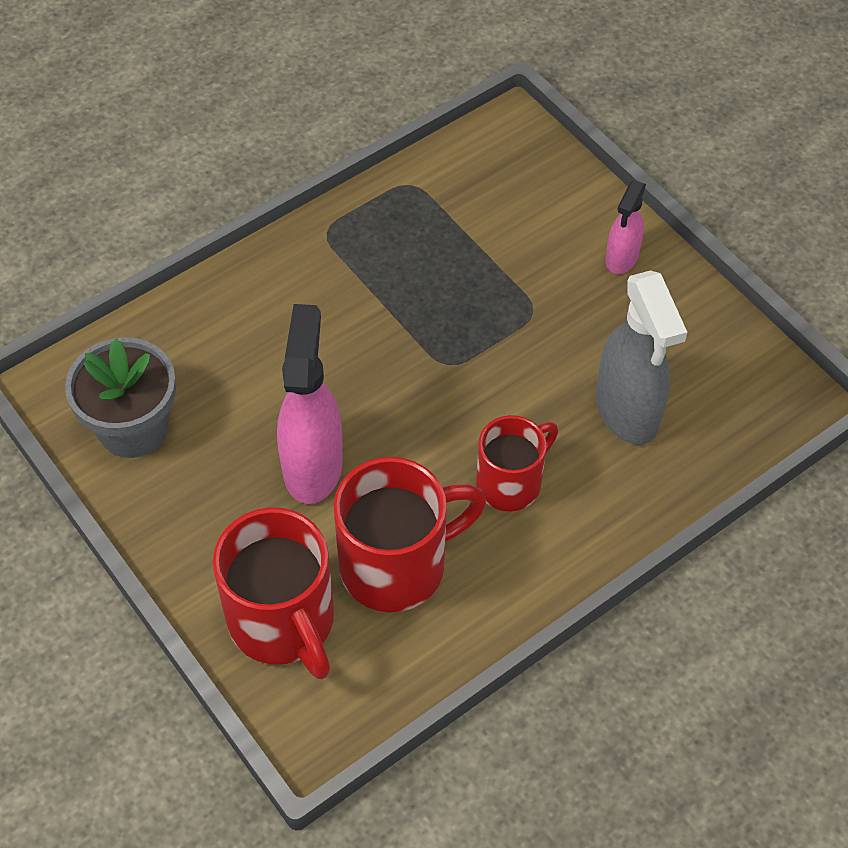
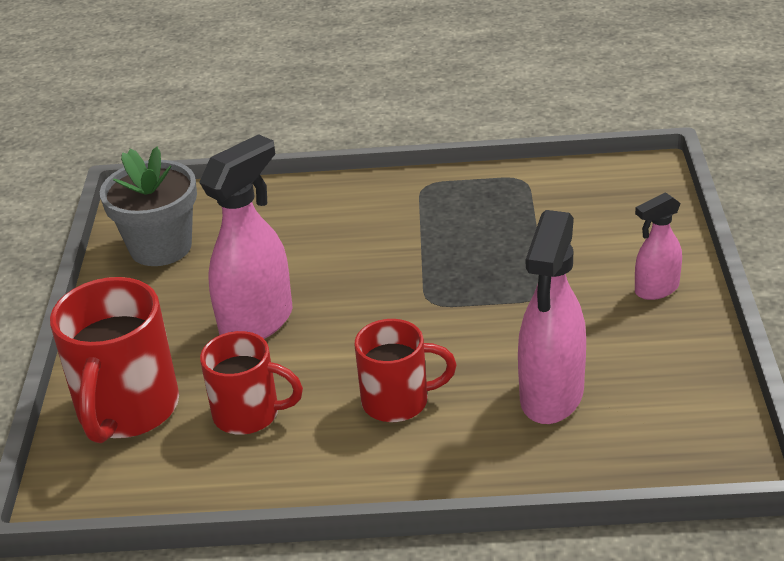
camera: 40 degrees right, 20 degrees down
red mug [333,457,486,612] -> red mug [200,331,303,435], size x0.64
grey spray bottle [596,270,687,445] -> pink spray bottle [518,210,586,424]

